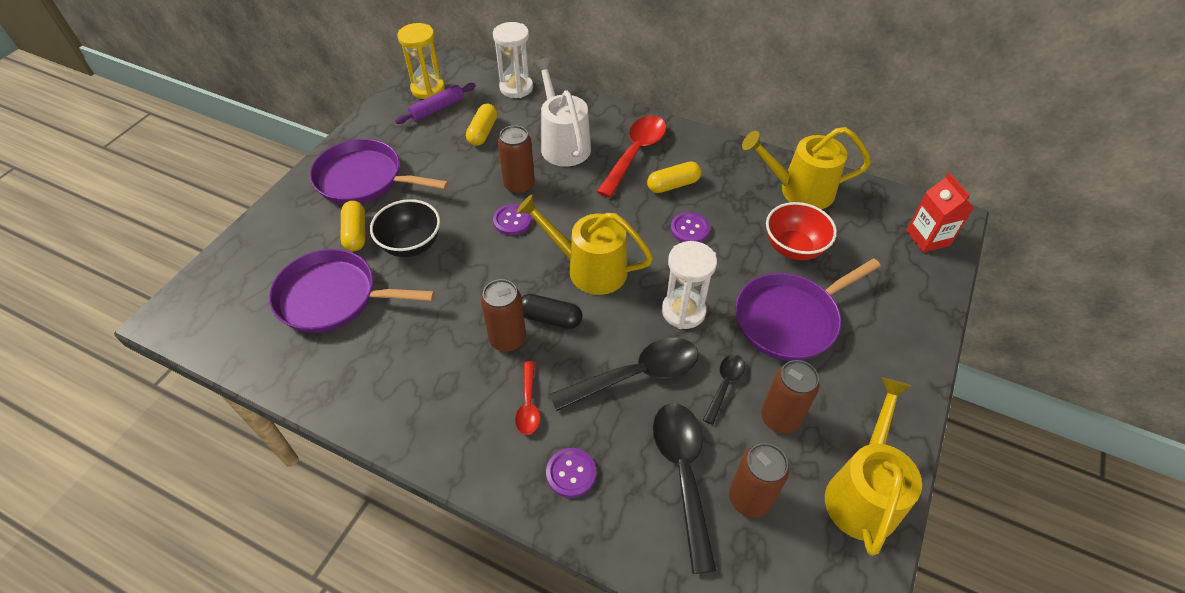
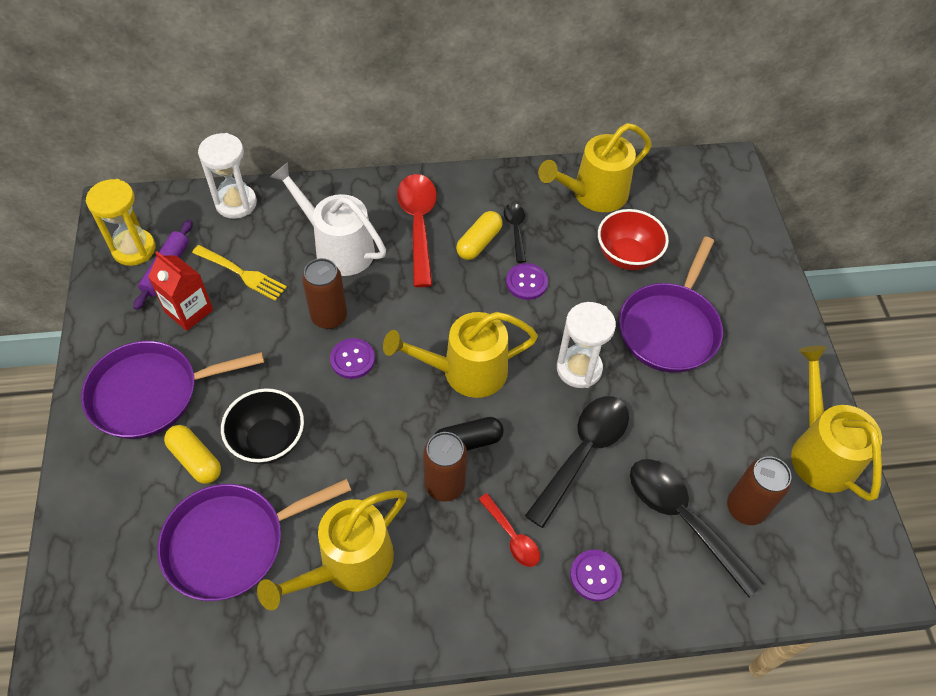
camera: 35 degrees left, 5 degrees up
yellow capsule [466,104,498,146] -> yellow fork [192,245,287,301]
black spoon [703,354,745,425] -> black spoon moved to [504,203,526,263]
brown can [761,360,820,434] -> none
red carton [906,173,974,253] -> red carton moved to [148,251,213,331]
none -> yellow watering can [257,490,407,610]

